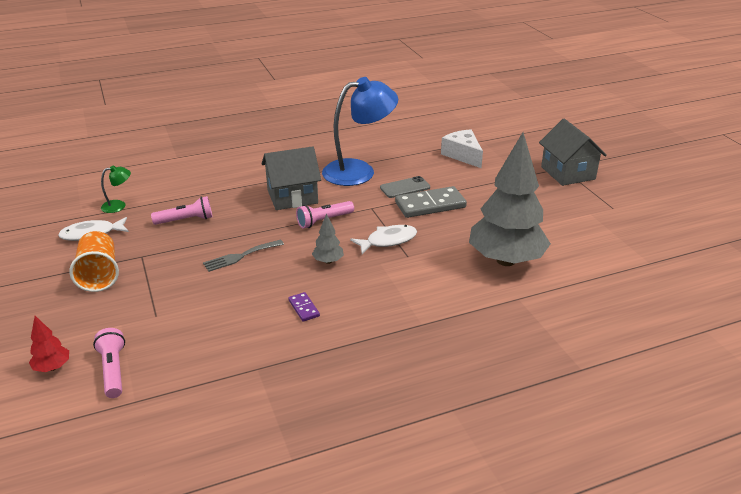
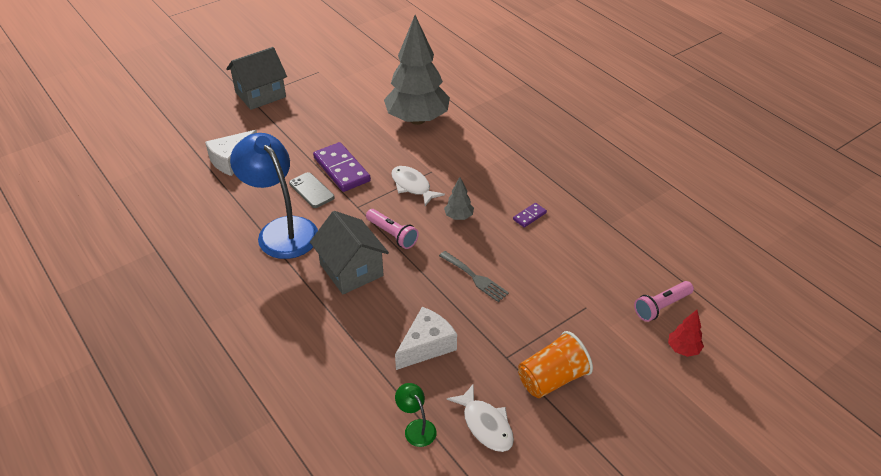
camera: 105 degrees left, 10 degrees up
pink flashlight [151,196,212,225] -> white cheese [395,307,457,370]
grey domino [395,186,467,218] -> purple domino [313,142,371,192]

